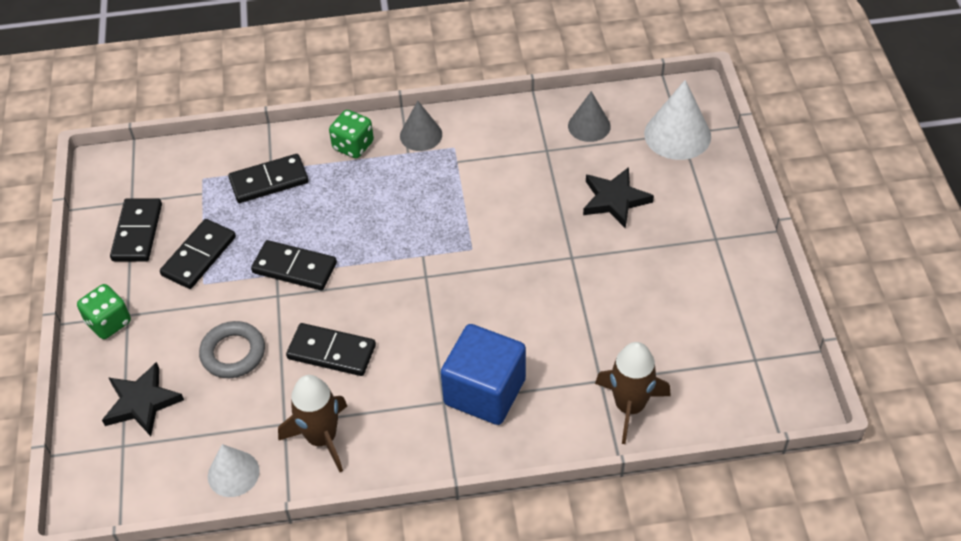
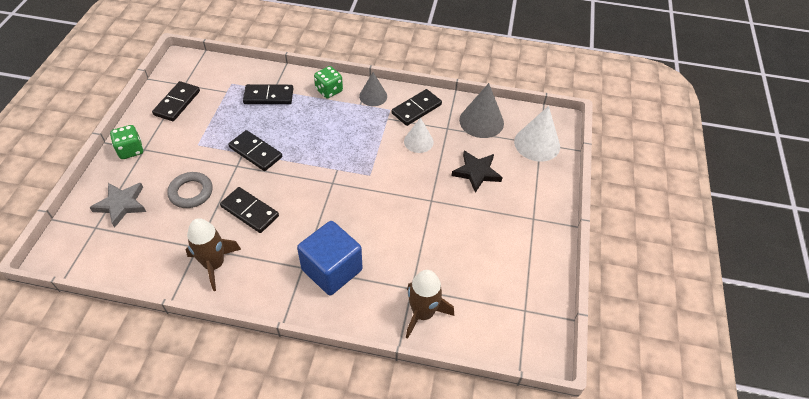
camera: 15 degrees right, 0 degrees up
black star [102,362,184,436] -> grey star [89,183,146,228]
black domino [160,219,236,289] -> black domino moved to [392,89,442,126]
white cone [208,444,260,497] -> white cone moved to [404,117,434,153]
grey cone [568,91,611,142] -> grey cone [459,83,504,138], size x1.55

